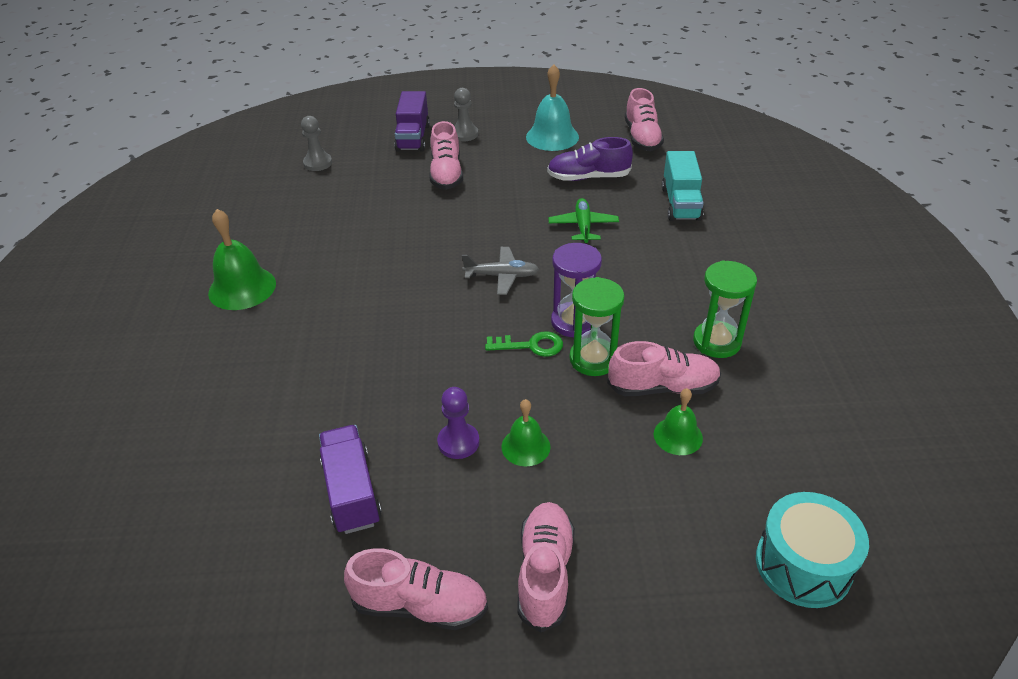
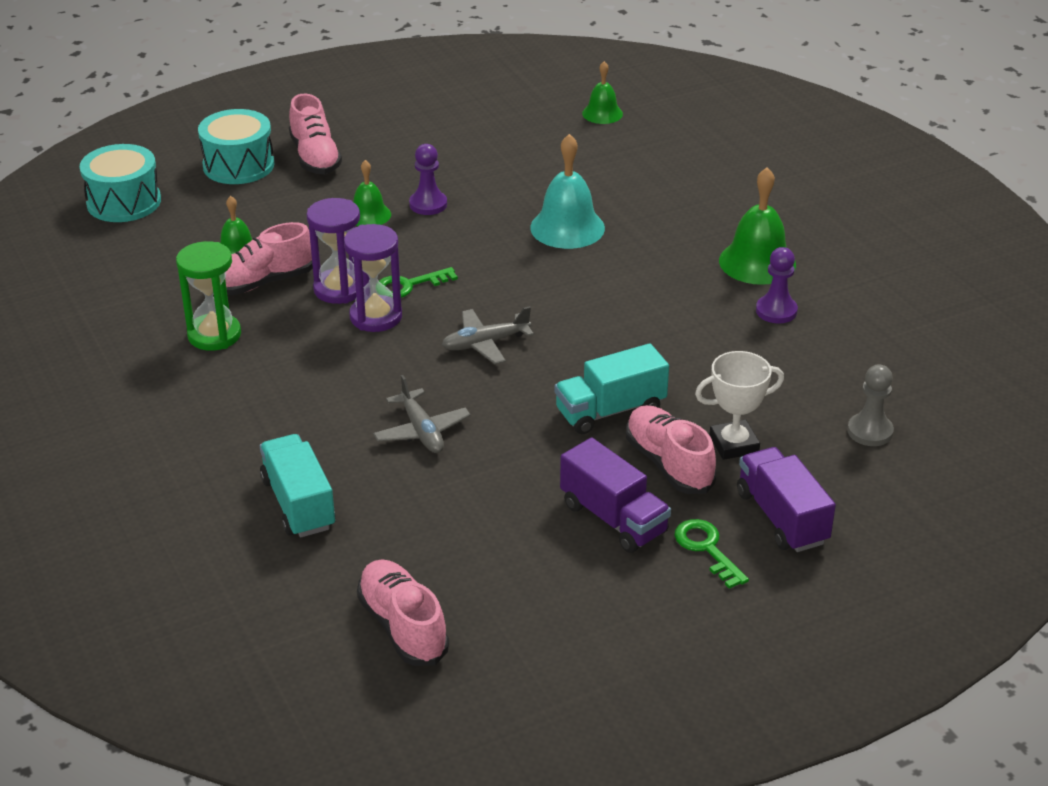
camera: 155 degrees right, 5 degrees down
purple truck [319,425,382,534] -> purple truck moved to [560,437,671,553]
pink shoe [344,548,488,630] -> none
grey pawn [454,88,478,141] -> green key [674,519,749,589]
turquoise bell [526,64,579,151] -> turquoise bell moved to [530,134,605,249]
purple shoe [547,137,633,181] -> none
green plane [548,198,619,244] -> grey plane [373,375,471,453]
green hourglass [569,277,624,376] -> purple hourglass [306,198,360,304]
none -> turquoise drum [198,109,274,184]
none -> turquoise truck [554,343,669,434]
none -> green bell [582,61,623,124]
none -> white trophy [695,351,784,460]
none -> purple pawn [756,247,798,323]

